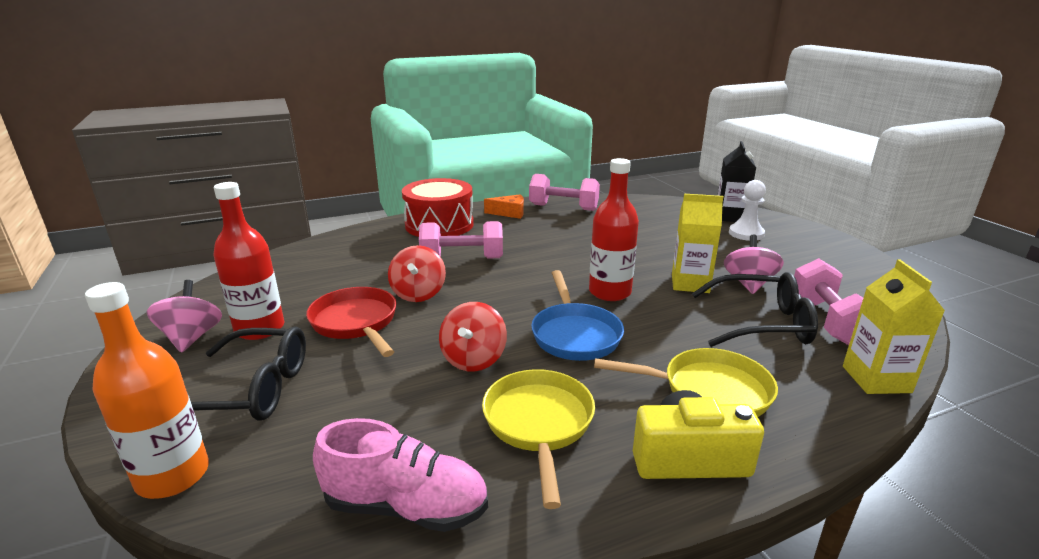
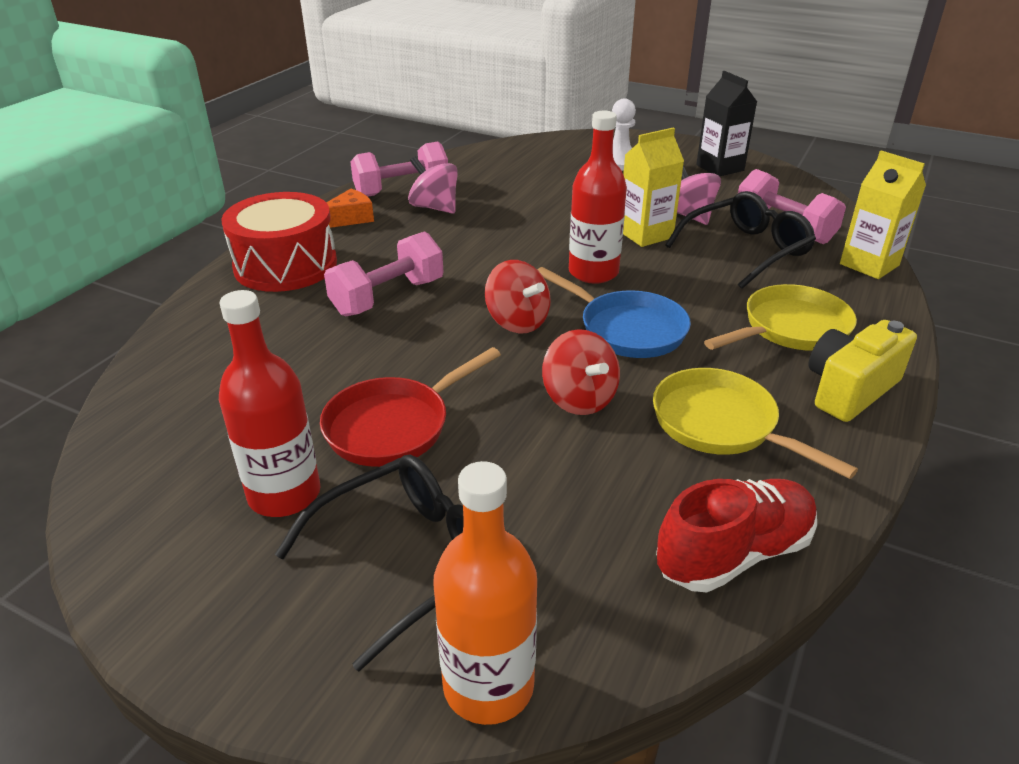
camera: 40 degrees left, 10 degrees up
pink spinning top [147,280,222,353] -> pink spinning top moved to [408,156,458,214]
red pan [306,287,397,357] -> red pan turned 60 degrees counterclockwise [320,347,501,467]
pink shoe [313,418,488,532] -> red shoe [656,479,817,593]
red spinning top [388,245,446,302] -> red spinning top moved to [485,260,551,334]
black carton [717,141,756,222] -> black carton moved to [696,71,757,177]

